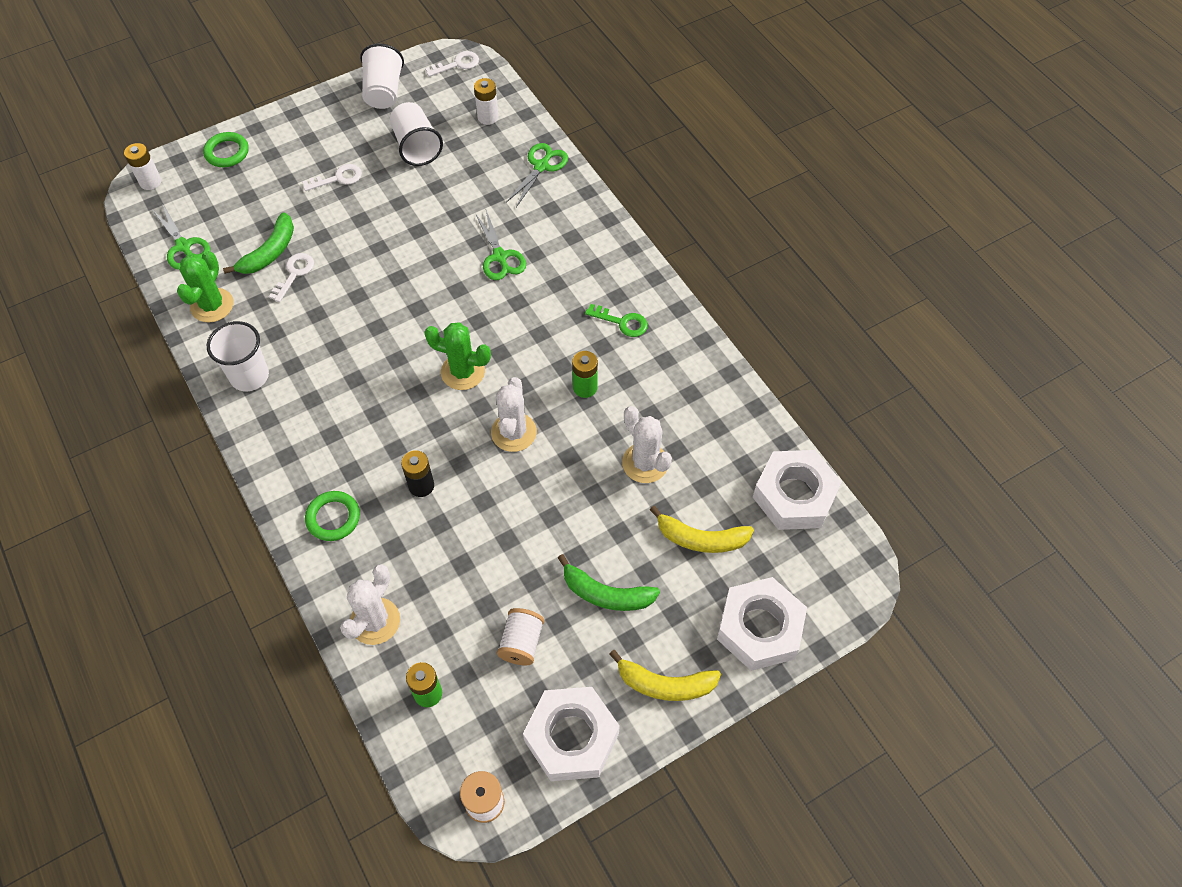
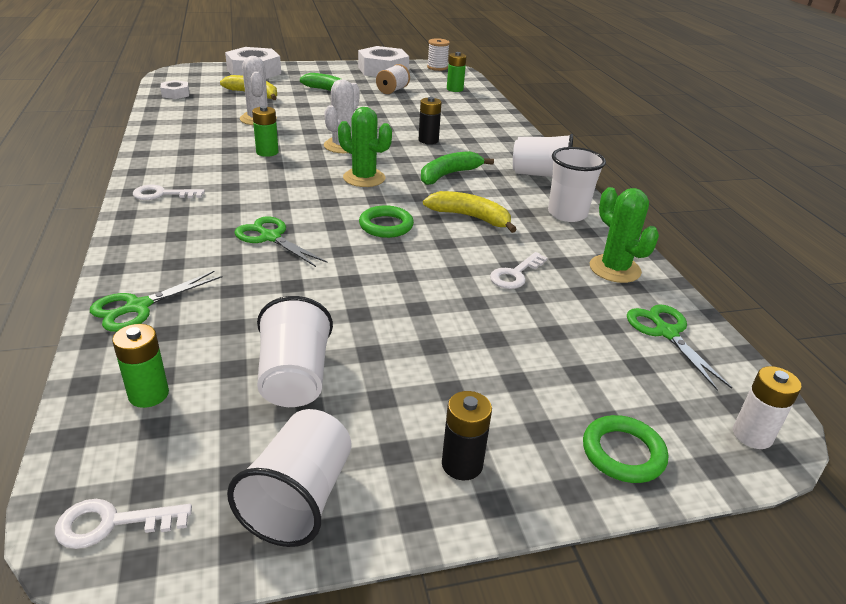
camera: 165 degrees left, 25 degrees down
green cactus [177,251,233,323] -> green cactus turned 60 degrees counterclockwise [590,187,659,283]
green banana [223,212,294,274] -> green banana moved to [421,151,494,185]
white key [302,164,362,191] -> white key moved to [133,185,205,200]
green ring [305,491,360,541] -> green ring moved to [359,205,414,238]
white cactus [340,564,400,645] -> none
white battery [474,78,499,125] -> green battery [112,324,169,408]
green scissors [475,210,526,280] -> green scissors turned 45 degrees counterclockwise [234,216,327,267]
green key [585,304,648,337] -> none
yellow banana [609,650,721,701] -> yellow banana moved to [423,191,517,233]
white nut [753,450,842,530] -> white nut [160,80,189,99], size x0.49
none -> black battery [442,391,492,480]
none -> white cup [513,134,573,177]

